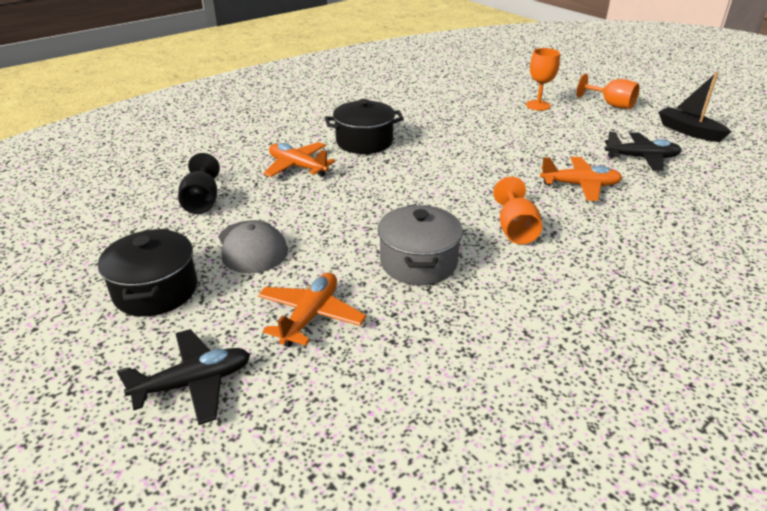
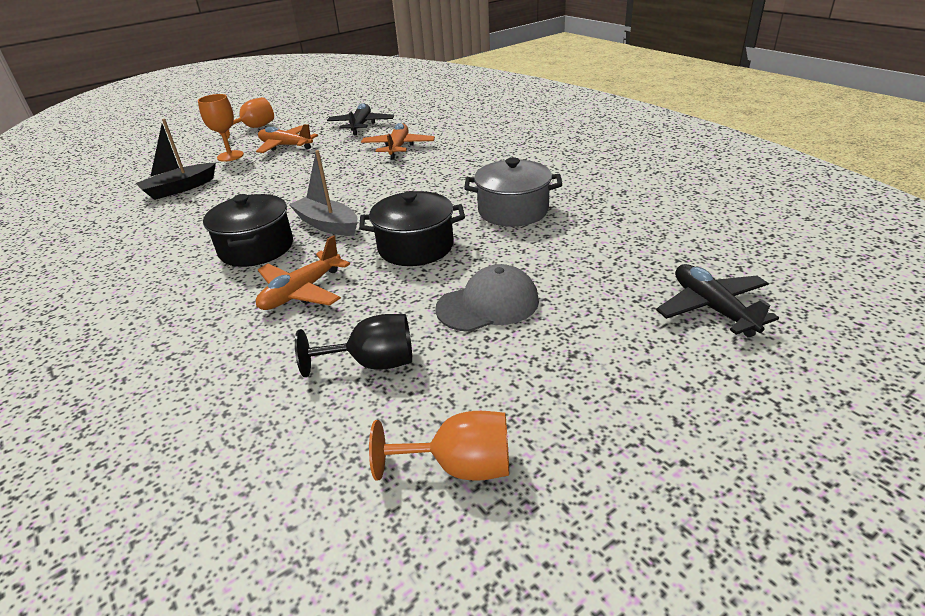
camera: 85 degrees left, 0 degrees up
black pot [98,228,197,317] -> black pot moved to [359,191,465,266]
orange plane [258,273,366,347] -> orange plane moved to [256,124,318,153]
orange goblet [493,177,542,244] -> orange goblet moved to [369,411,509,481]
black boat [658,72,732,142] -> black boat moved to [136,119,216,200]
none -> grey boat [289,150,358,236]

